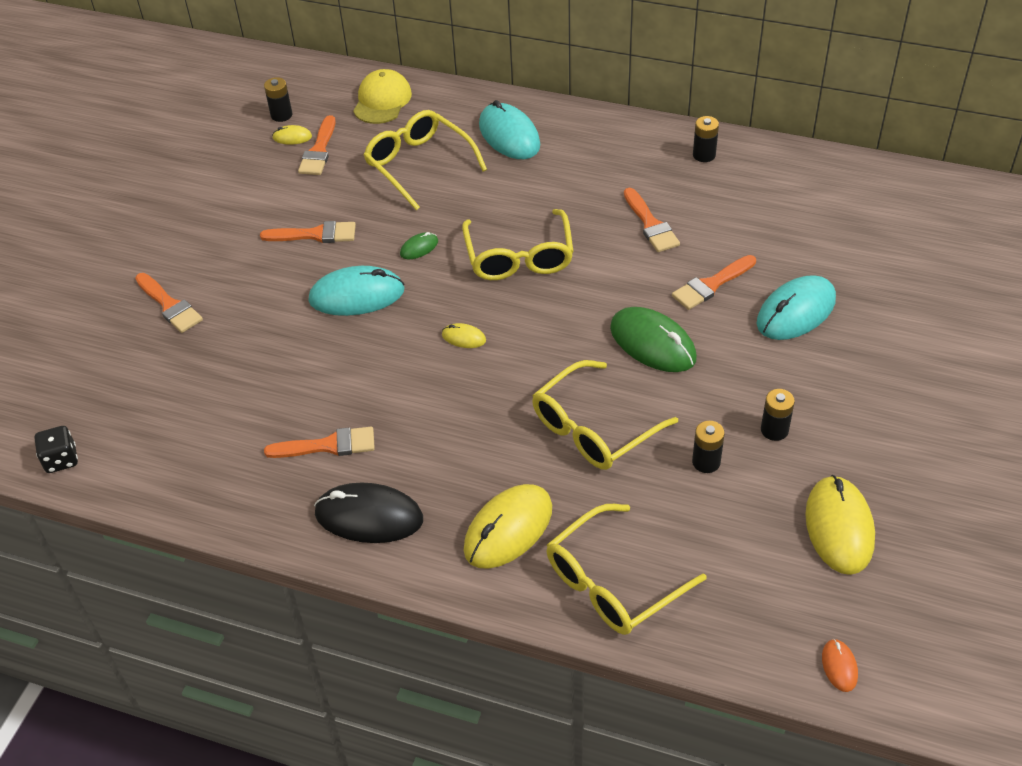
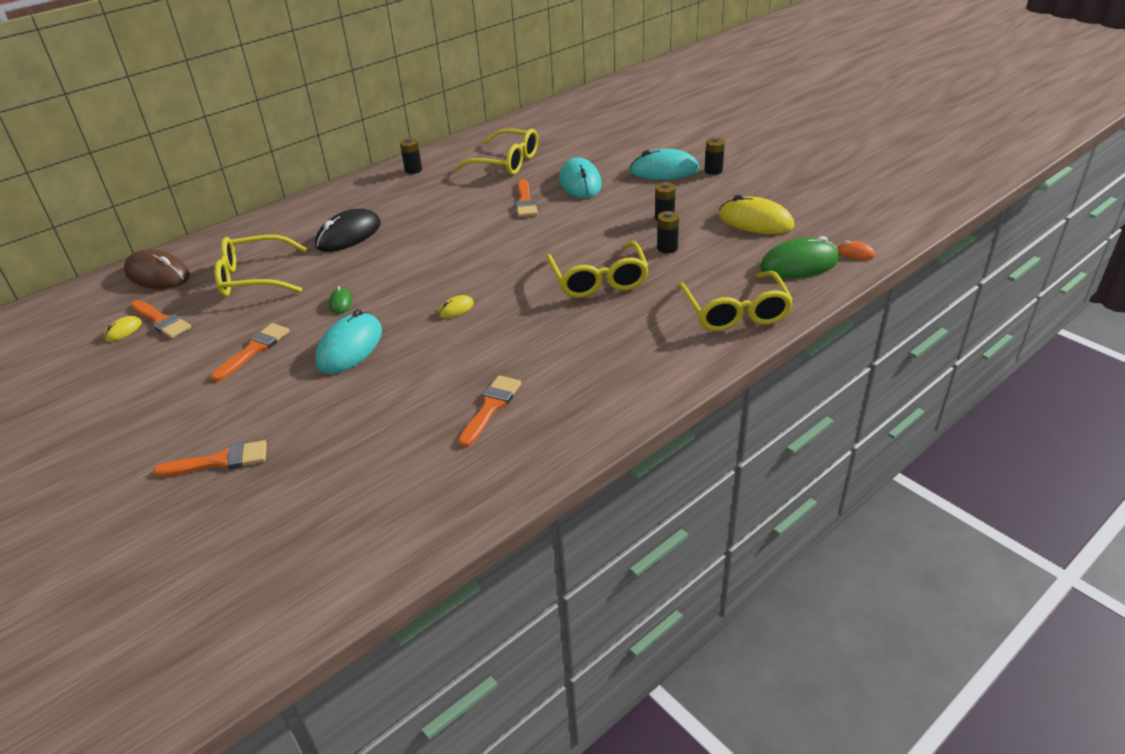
camera: 60 degrees left, 10 degrees down
black dice [34,426,78,473] -> none
black battery [264,77,292,122] -> black battery moved to [704,137,725,175]
black mouse [314,482,423,543] -> black mouse moved to [315,209,381,252]
yellow cap [353,69,412,124] -> brown mouse [124,249,190,289]
yellow glasses [462,209,574,280] -> yellow glasses moved to [453,129,538,175]
yellow mouse [464,484,552,569] -> none
turquoise mouse [479,100,540,159] -> turquoise mouse moved to [629,149,699,180]
green mouse [610,307,697,372] -> green mouse moved to [760,236,839,278]
orange brush [624,188,680,252] -> none

